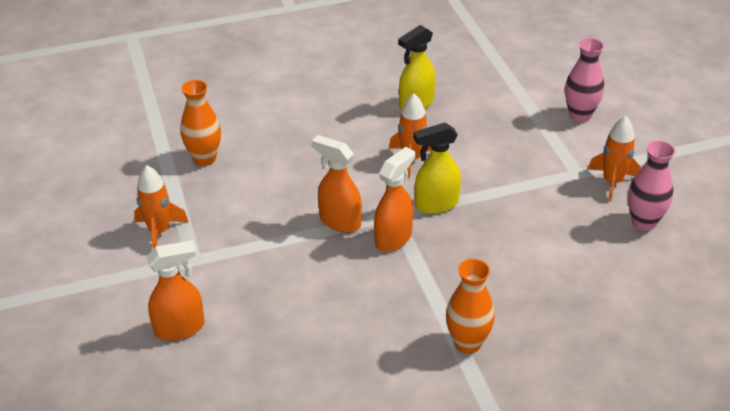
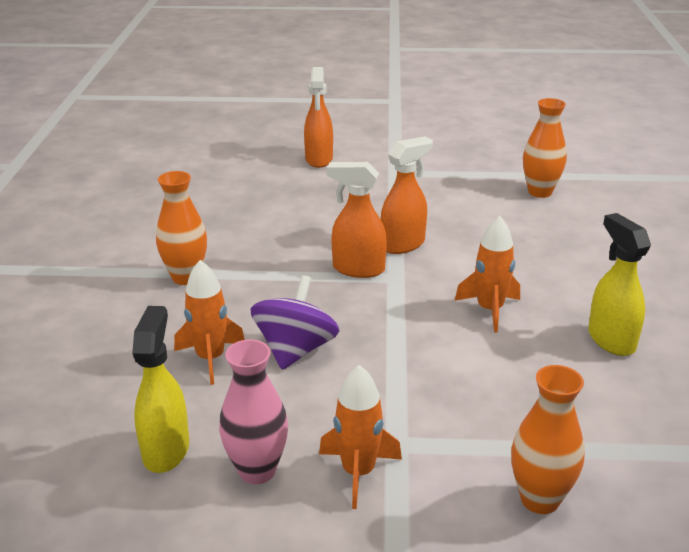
camera: 110 degrees right, 10 degrees down
orange rocket [134,165,189,249] -> orange rocket moved to [174,260,245,385]
orange spray bottle [374,147,415,252] -> orange spray bottle turned 135 degrees clockwise [327,162,387,278]
yellow spray bottle [413,123,461,214] -> yellow spray bottle moved to [132,306,189,473]
pink vase [565,38,604,122] -> orange vase [511,365,585,514]
none -> purple spinning top [251,275,339,370]

